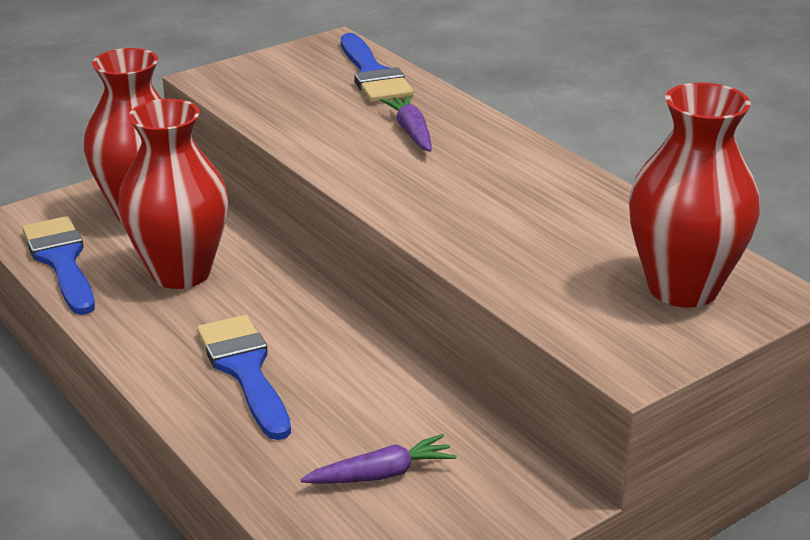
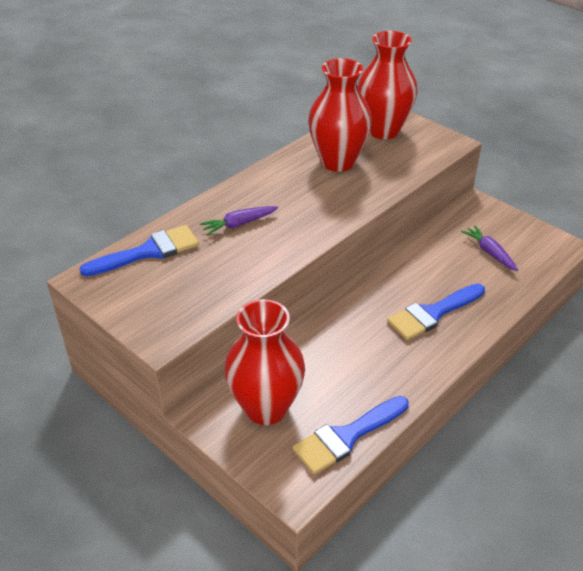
camera: 100 degrees left, 10 degrees up
red vase [118,99,228,289] -> red vase moved to [308,58,372,172]

